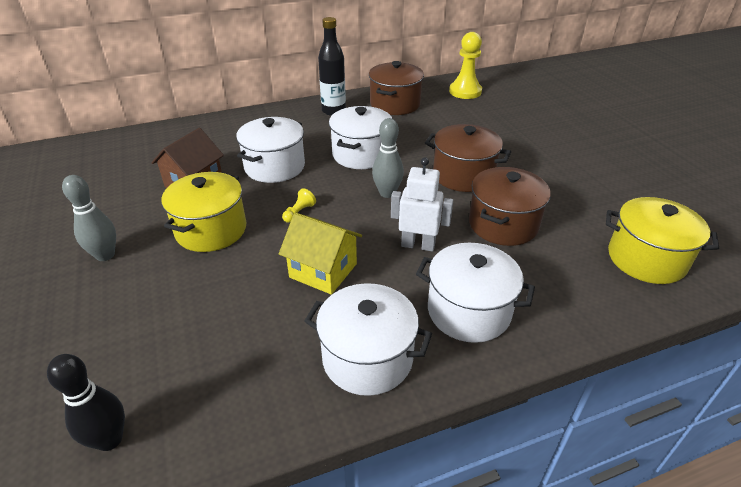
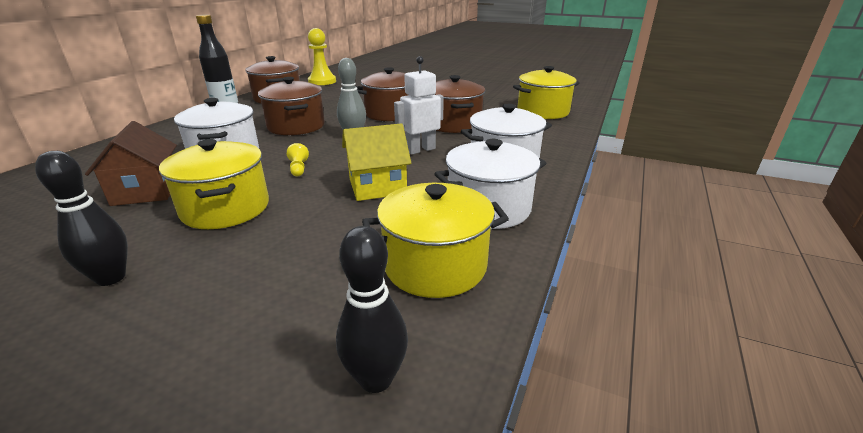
camera: 45 degrees left, 10 degrees down
grey bowling pin [62,175,116,261] -> black bowling pin [35,151,128,286]
white pot [329,106,392,169] -> brown pot [258,77,325,135]
none -> yellow pot [362,183,509,298]

